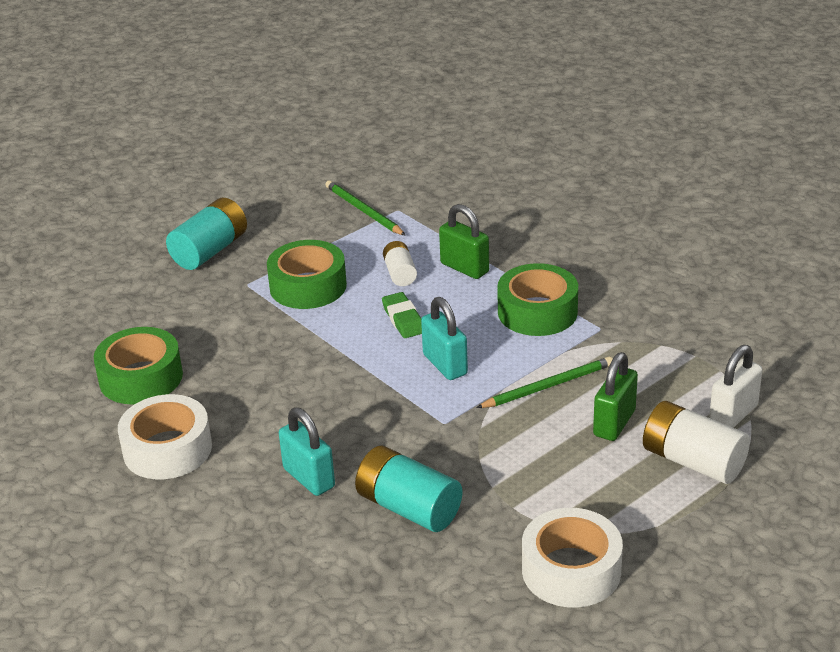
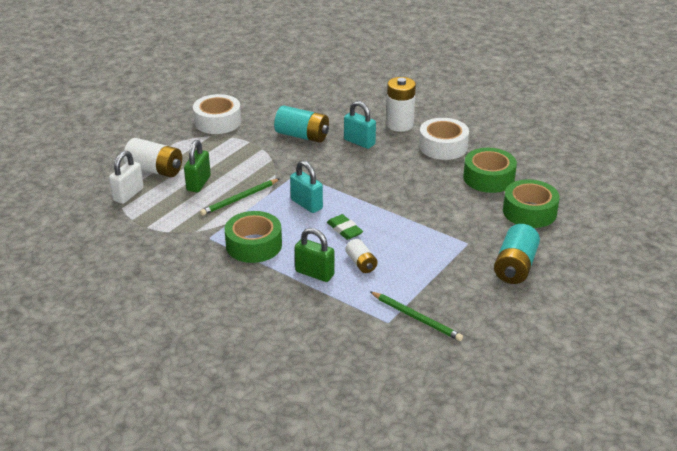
camera: 165 degrees right, 0 degrees up
green tape [267,240,347,309] -> green tape moved to [503,179,560,228]
none -> white battery [386,77,416,132]

